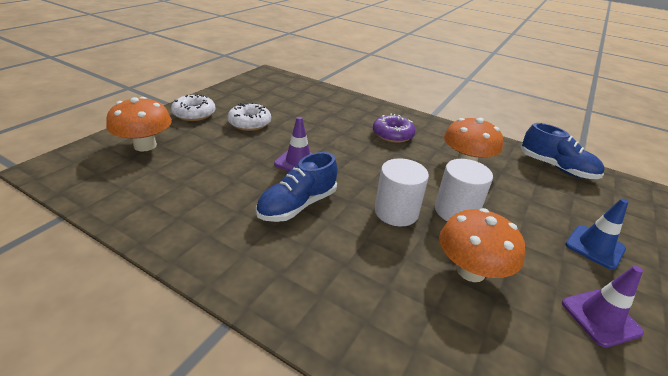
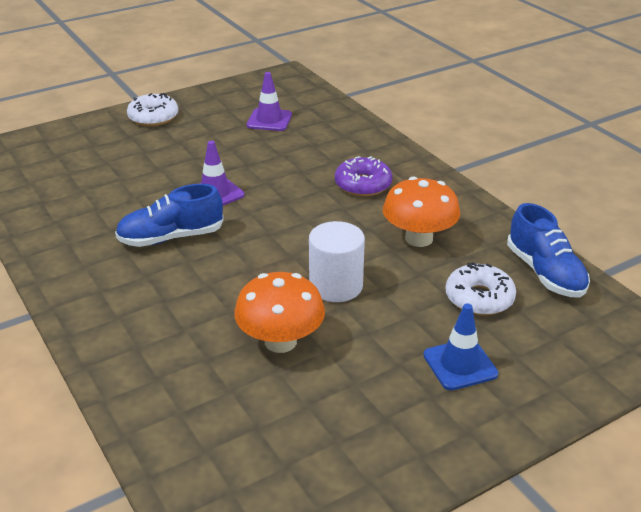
camera: 30 degrees right, 0 degrees up
orange mushroom [106,97,172,152] -> none
white donut [228,102,271,131] -> white donut moved to [446,262,516,315]
white cylinder [375,159,429,226] -> none
purple traffic cone [562,266,644,347] -> purple traffic cone moved to [247,72,292,131]

